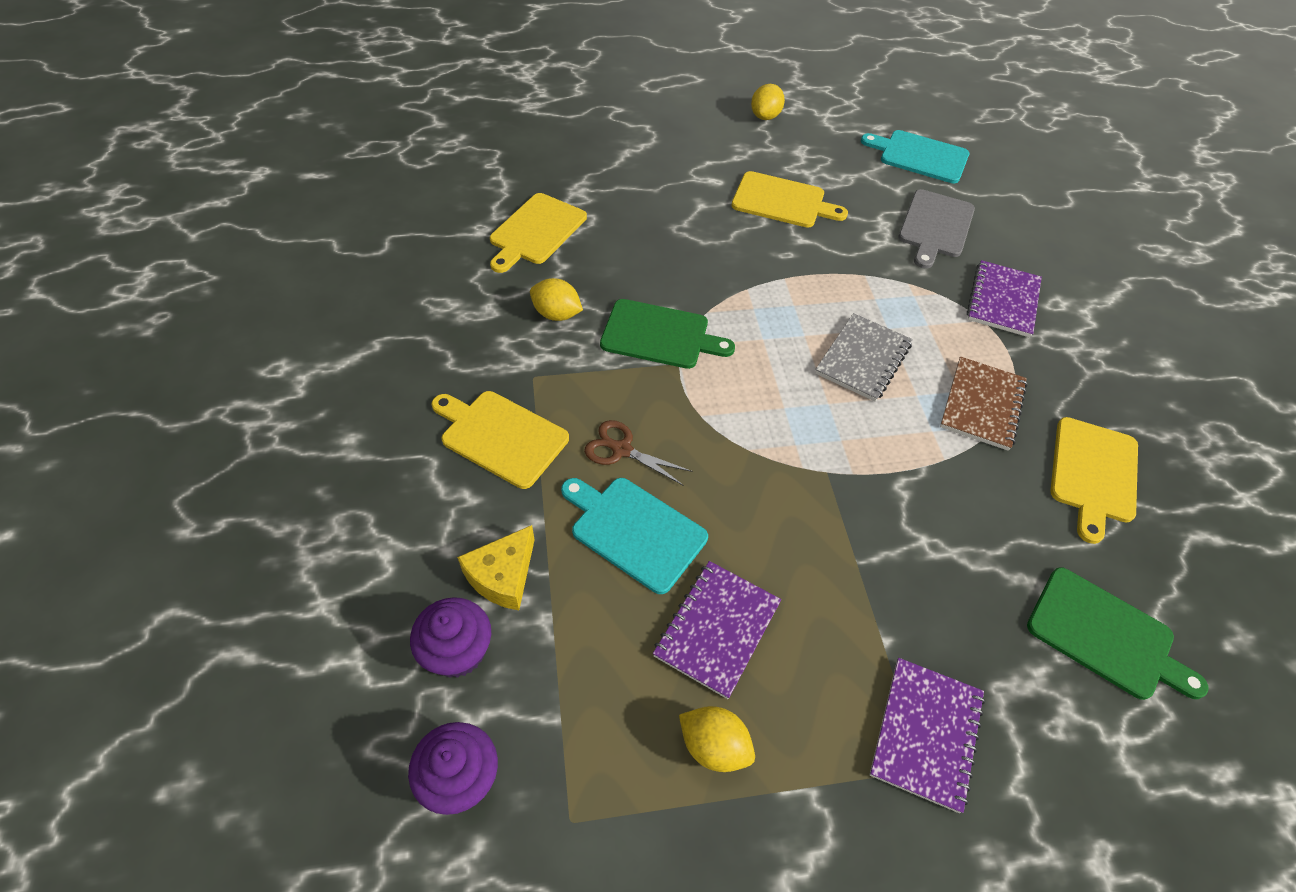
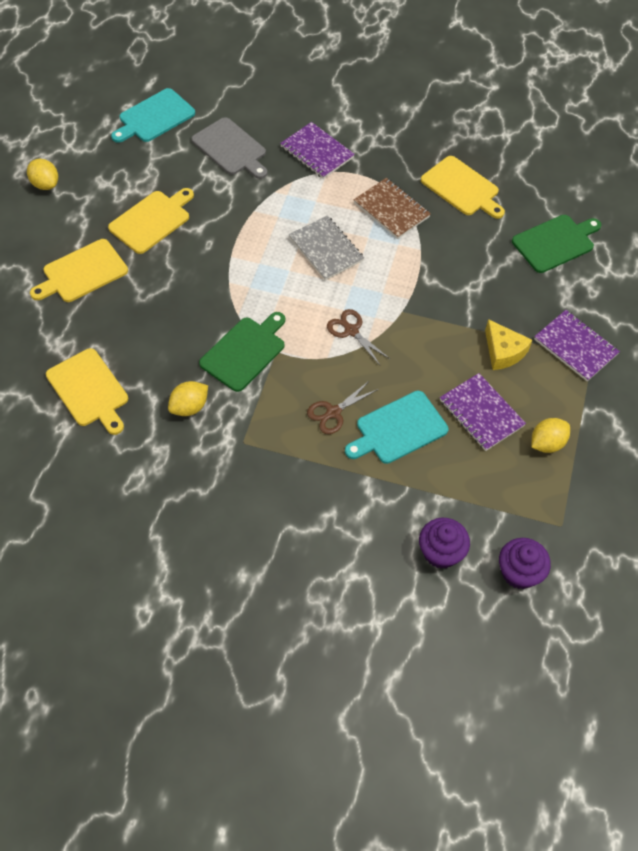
camera: 65 degrees left, 5 degrees up
yellow cutting board [431,391,569,489] -> yellow cutting board moved to [30,239,128,302]
yellow cheese [457,525,534,610] -> yellow cheese moved to [485,319,532,370]
none -> brown scissors [327,309,390,365]

